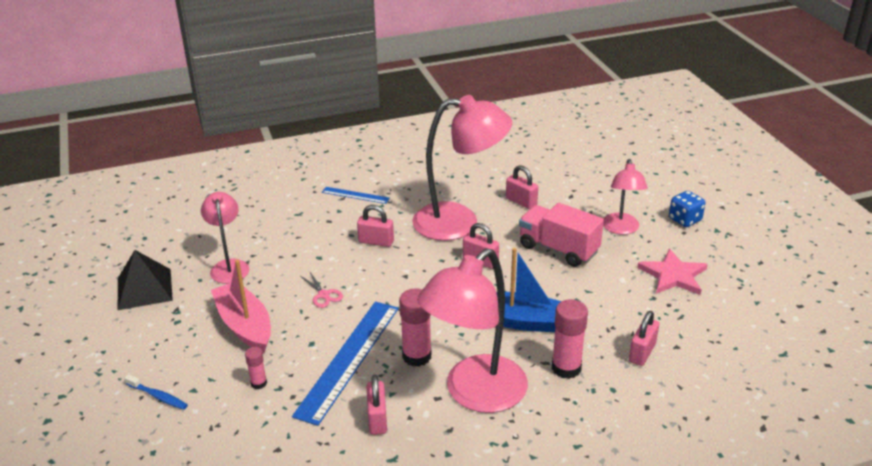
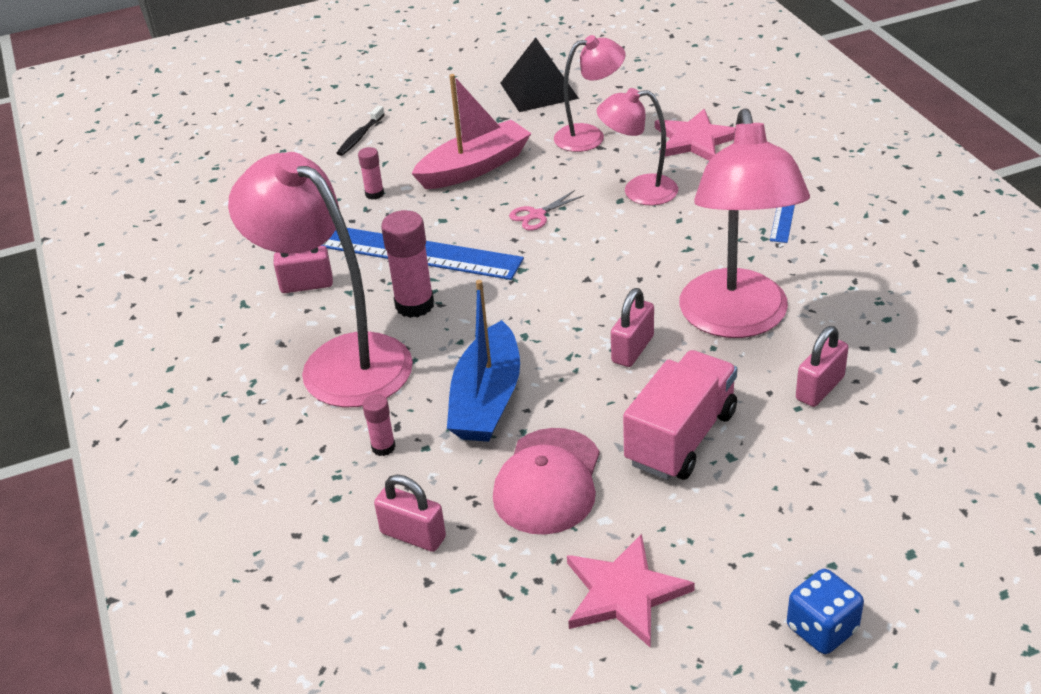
camera: 90 degrees right, 5 degrees up
blue toothbrush [124,374,188,410] -> black toothbrush [337,105,385,156]
pink padlock [357,205,394,247] -> none
pink glue stick [552,299,588,379] -> pink glue stick [363,394,395,456], size x0.54
pink lamp [603,159,648,235] -> pink lamp moved to [597,88,678,205]
none -> pink cap [493,428,600,535]
none -> pink star [655,109,735,160]

